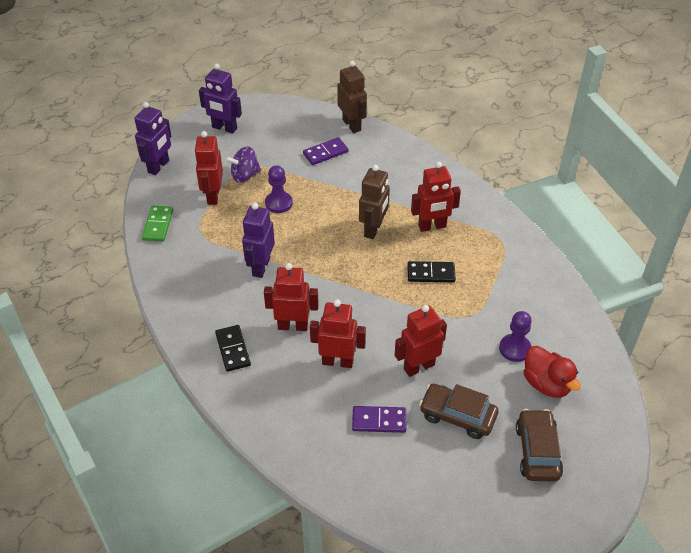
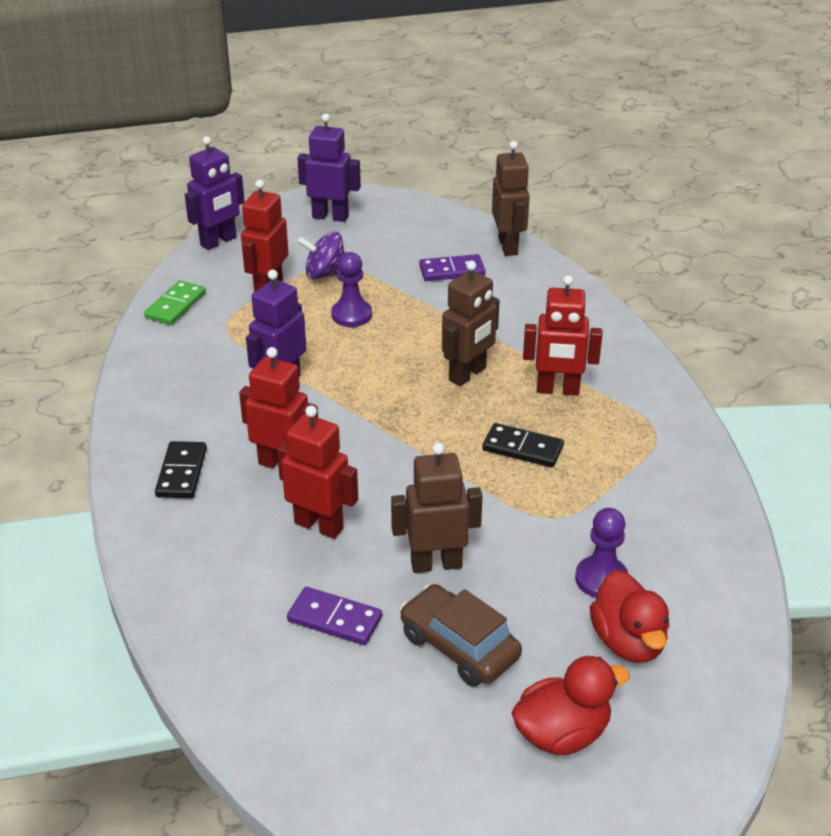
camera: 20 degrees right, 10 degrees down
purple robot [199,63,242,134] -> purple robot turned 150 degrees clockwise [297,114,361,222]
red robot [395,305,447,377] -> brown robot [391,443,483,573]
brown car [516,409,563,482] -> red duck [511,656,630,755]

